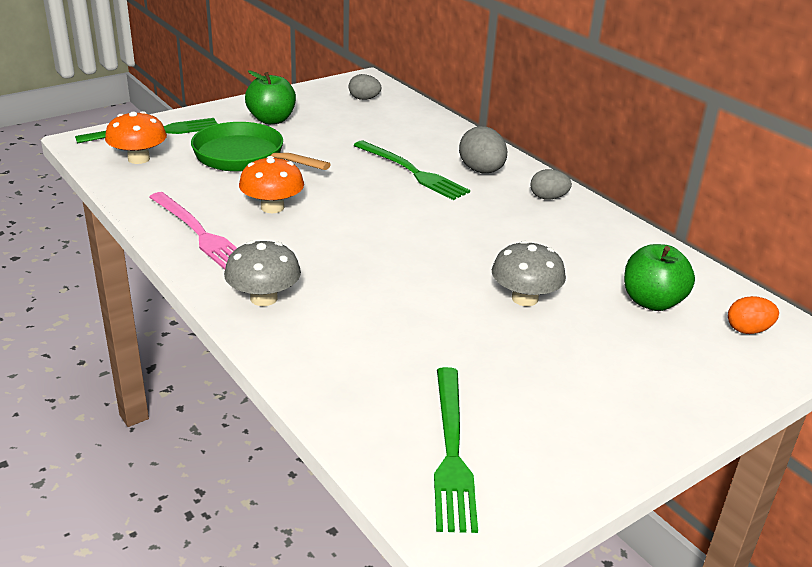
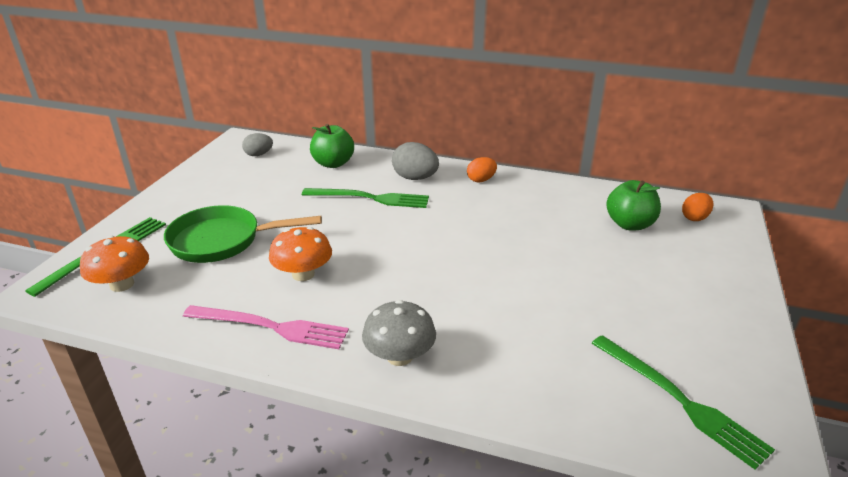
camera: 35 degrees left, 0 degrees up
green apple [245,70,296,124] -> green apple moved to [310,124,354,168]
grey mushroom [492,240,566,306] -> none
grey egg [530,169,572,200] -> orange egg [467,157,497,182]

